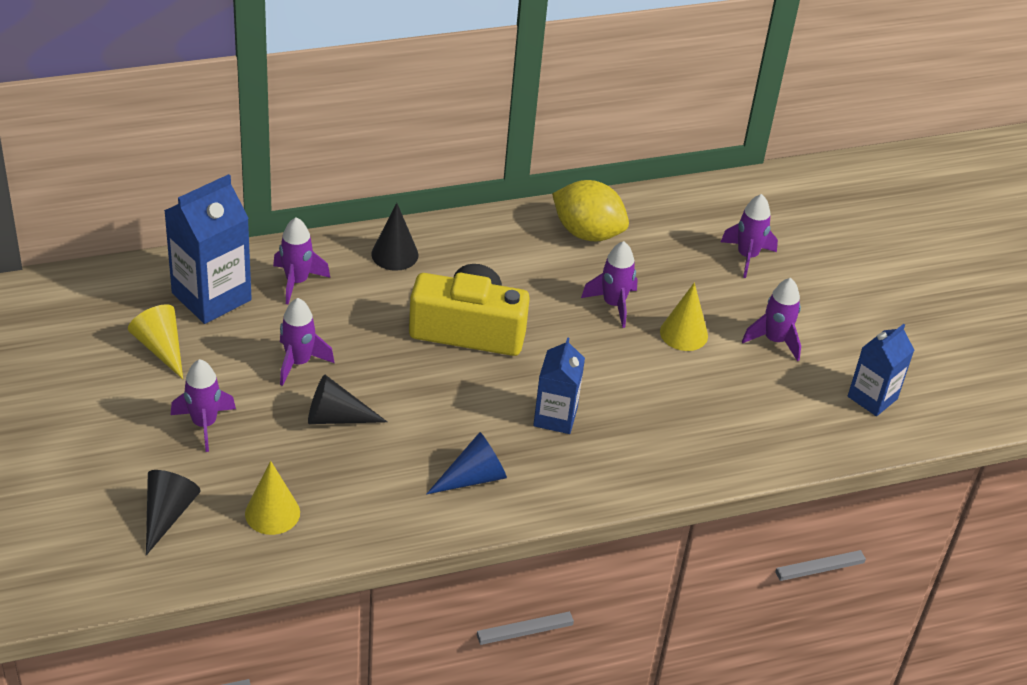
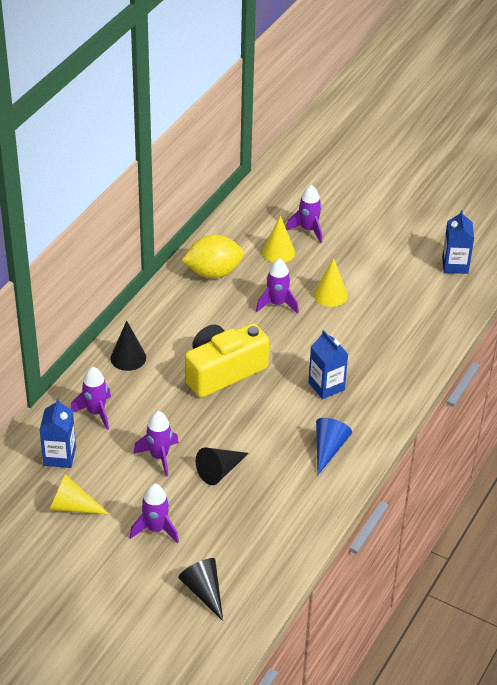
camera: 40 degrees left, 0 degrees up
blue carton [164,174,252,324] -> blue carton [40,398,76,468], size x0.63
yellow cone [245,461,300,535] -> yellow cone moved to [262,215,295,263]
purple rocket [742,278,801,361] -> none

